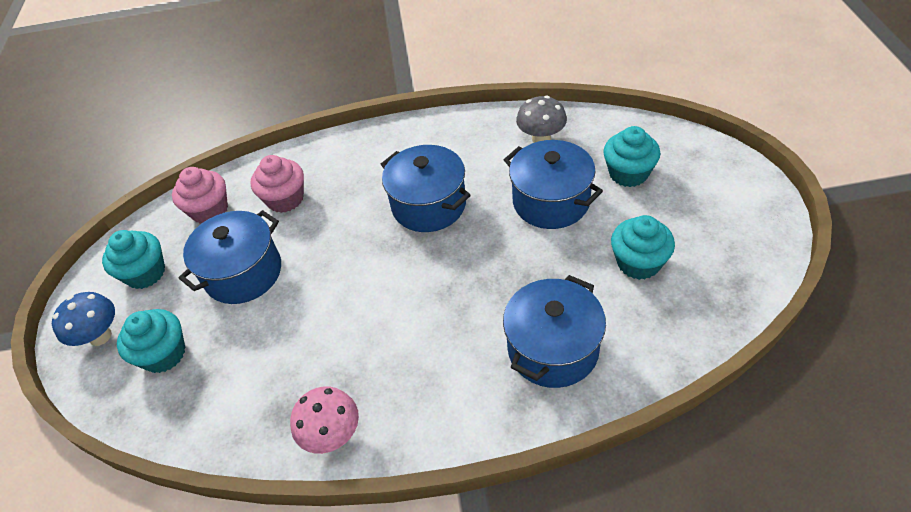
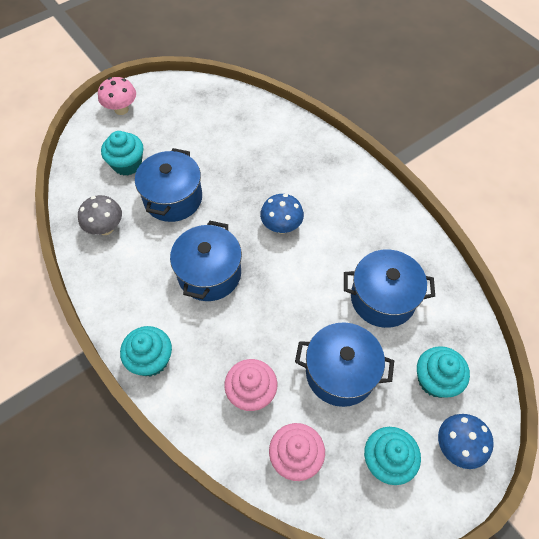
camera: 125 degrees left, 10 degrees up
pink mushroom [290,386,359,454] -> pink mushroom moved to [98,77,136,115]
blue pot [503,275,606,388] -> blue pot moved to [344,249,435,328]
turquoise cupcake [611,215,675,280] -> turquoise cupcake moved to [120,326,172,377]
none -> blue mushroom [260,194,304,234]

